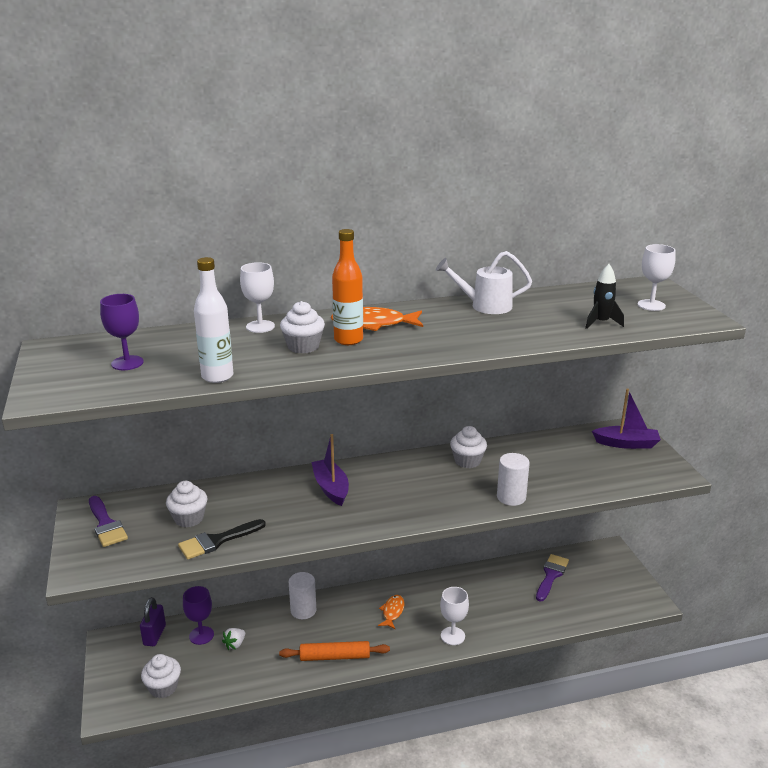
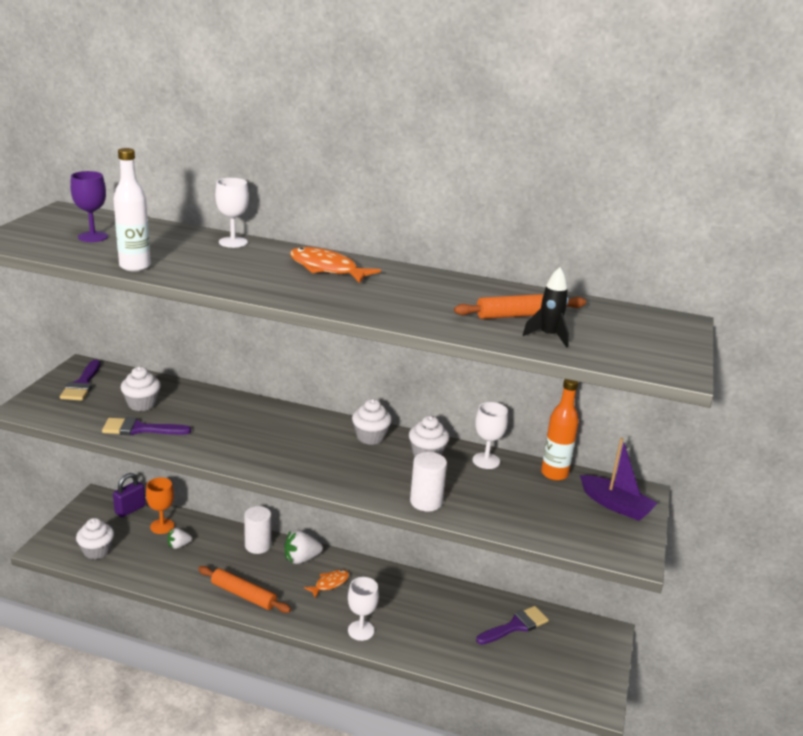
camera: 30 degrees right, 0 degrees up
black brush [178,519,266,559] -> purple brush [102,417,191,436]
purple goblet [183,586,214,645] -> orange goblet [146,477,174,534]
white cupcake [280,301,325,353] -> white cupcake moved to [352,399,392,445]
purple boat [311,434,349,506] -> none
orange bottle [332,229,363,345] -> orange bottle moved to [541,379,579,481]
white watering can [436,251,532,314] -> none
white goblet [638,244,676,311] -> white goblet moved to [473,402,508,469]
none -> white strawberry [284,530,323,564]
none -> orange rolling pin [454,294,586,319]

